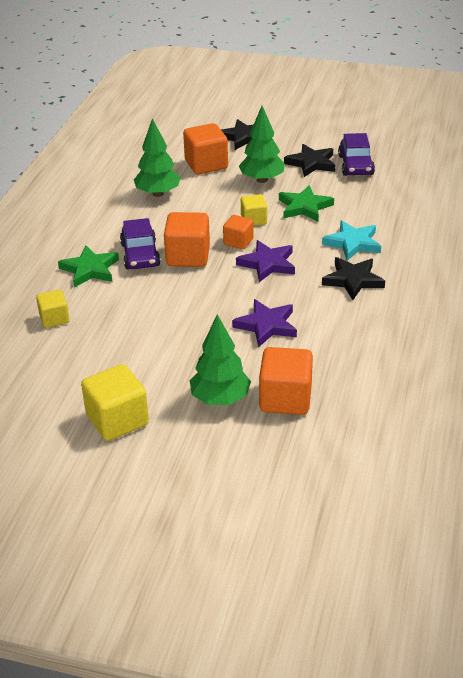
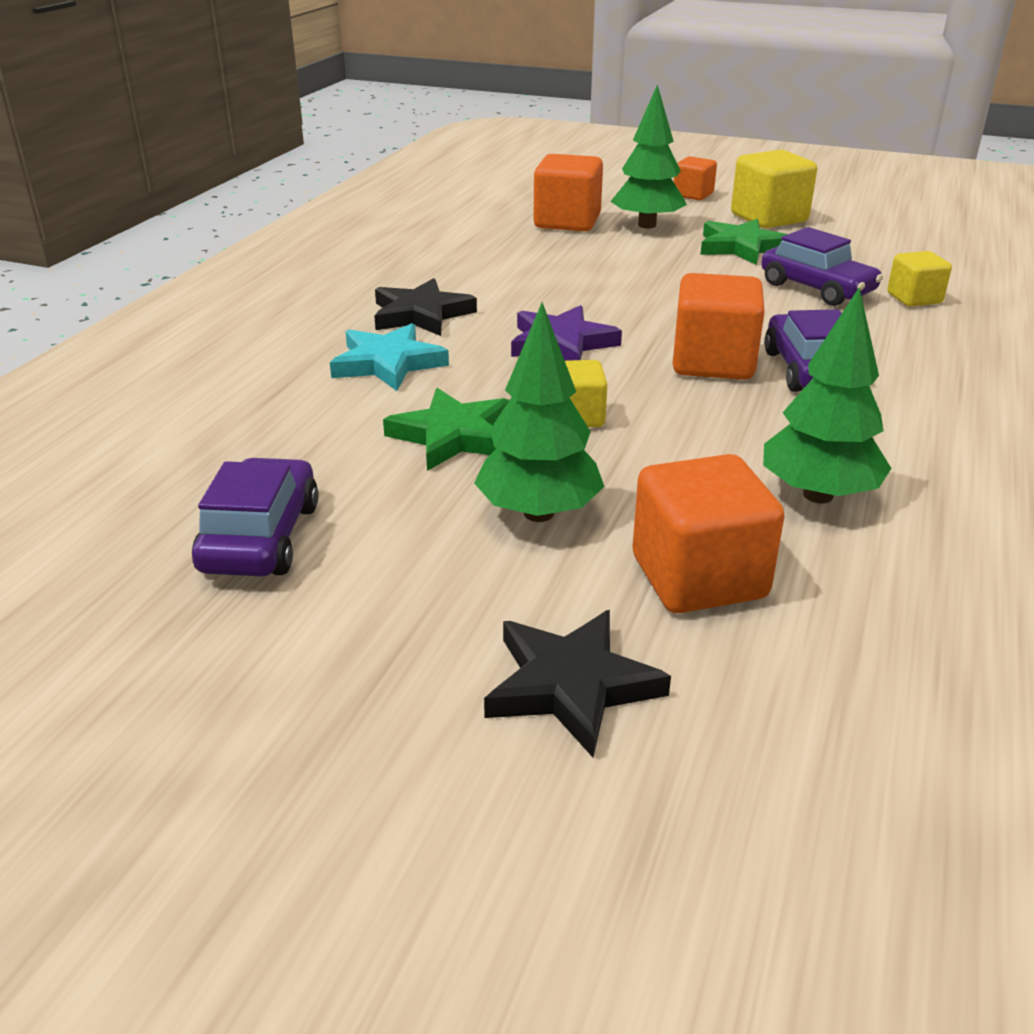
camera: 175 degrees left, 5 degrees down
green star [58,245,119,288] -> green star moved to [700,219,787,265]
orange cube [223,215,254,249] -> orange cube moved to [674,156,717,200]
purple star [232,299,297,347] -> none
black star [284,144,335,177] -> none
none -> purple car [761,227,883,306]

